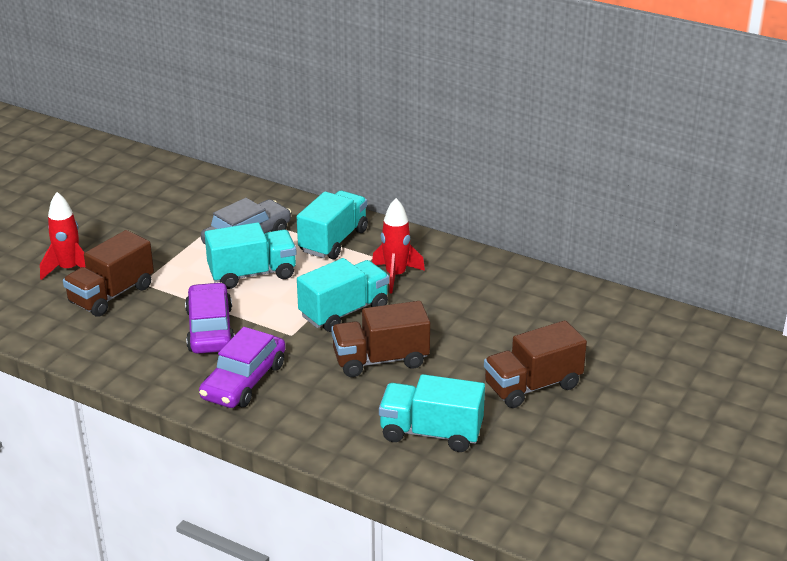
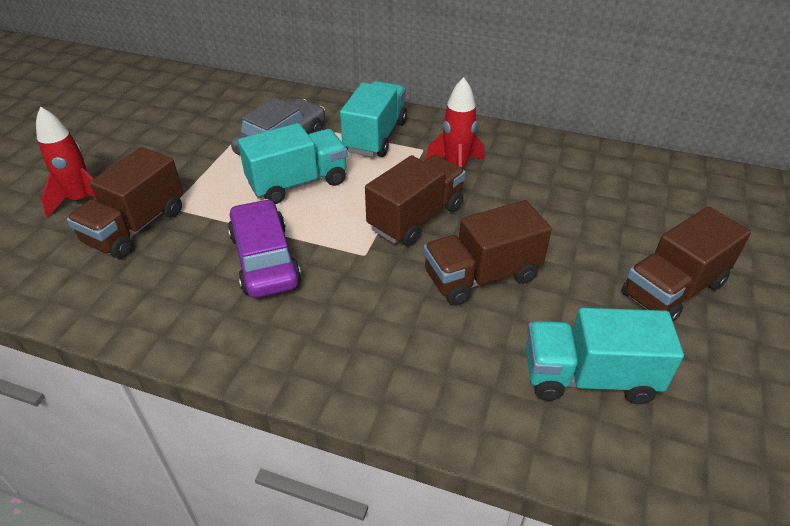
camera: 10 degrees left, 10 degrees up
purple car [199,327,286,408] -> none
turquoise truck [297,258,389,332] -> brown truck [365,155,466,246]

